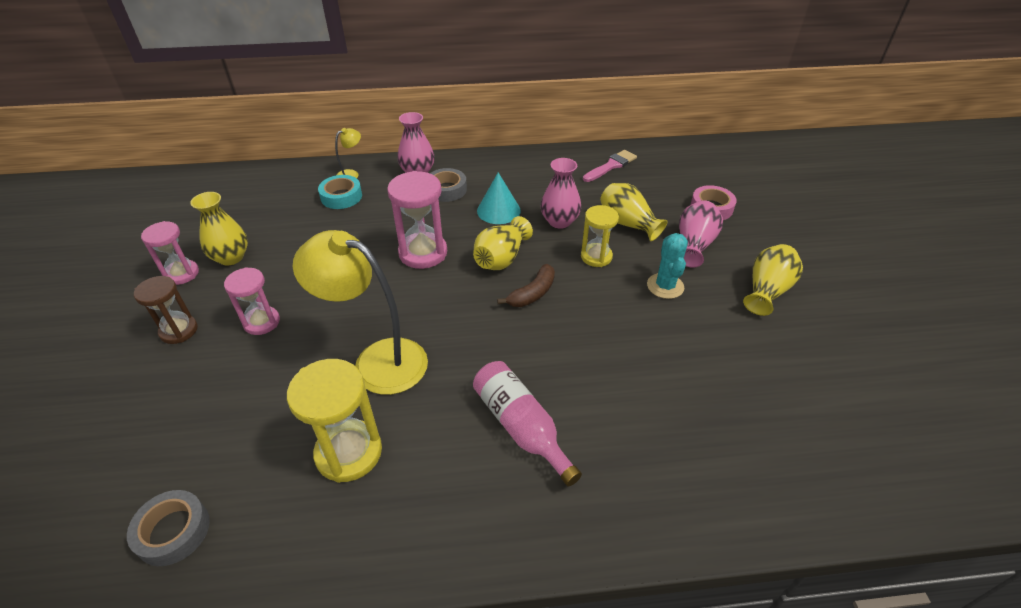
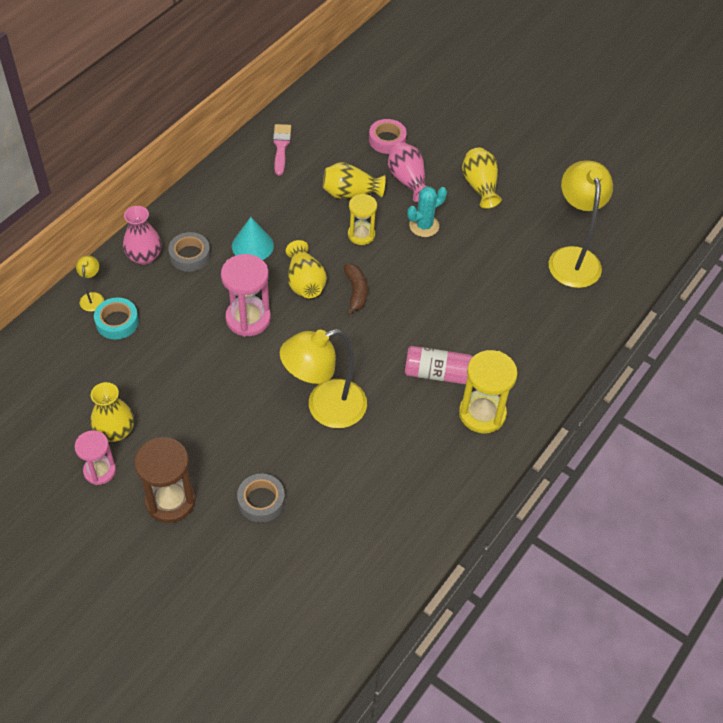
camera: 50 degrees left, 10 degrees up
grey tape [127,490,210,566] -> grey tape moved to [237,474,285,522]
brown hourglass [134,276,198,344] -> brown hourglass [134,437,196,523], size x1.55
pink hourglass [224,267,280,335] -> none
yellow hourglass [287,359,382,483] -> yellow hourglass moved to [459,350,518,433]
pink vase [541,158,581,229] -> none
turquoise cactus [647,233,688,299] -> turquoise cactus turned 75 degrees counterclockwise [407,186,447,237]
none -> yellow lamp [549,160,613,288]

